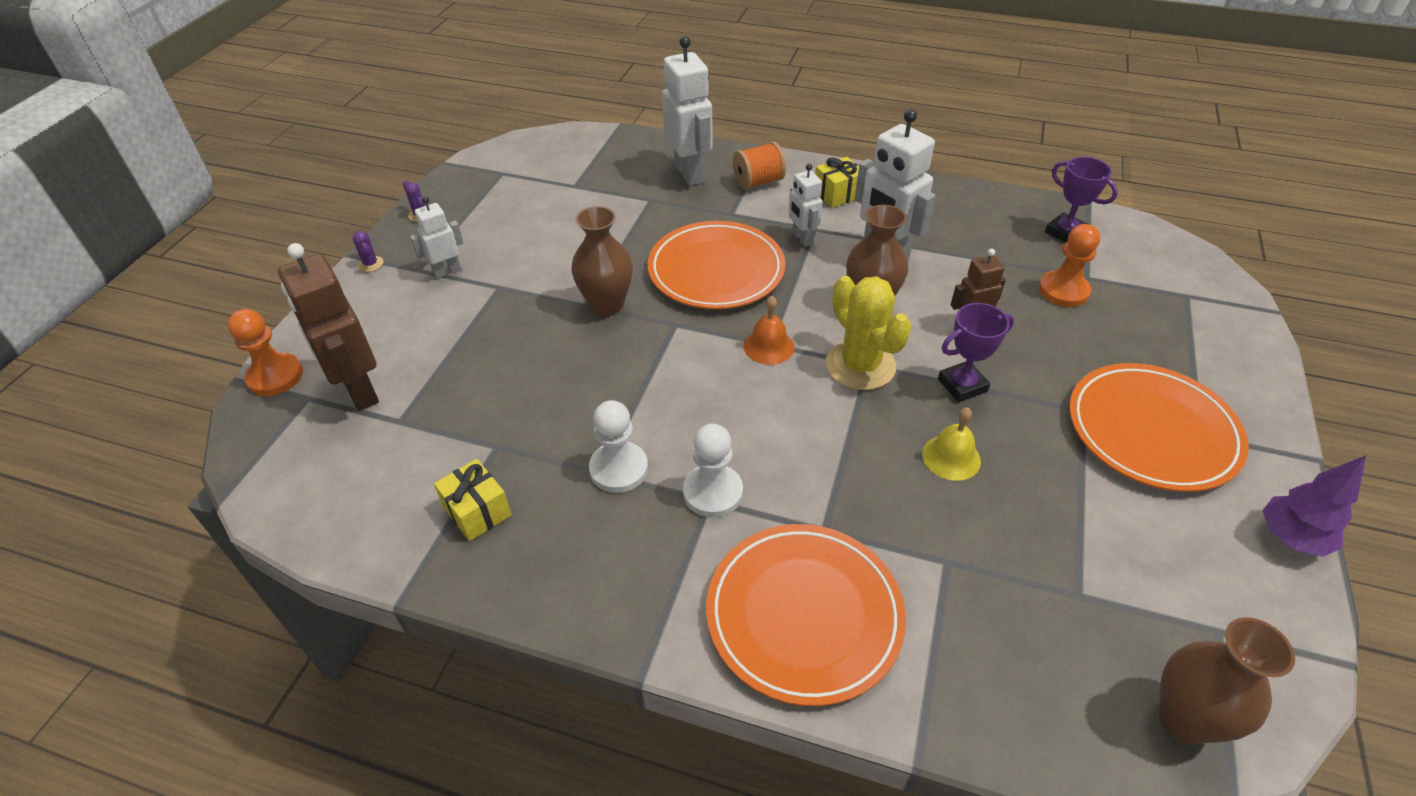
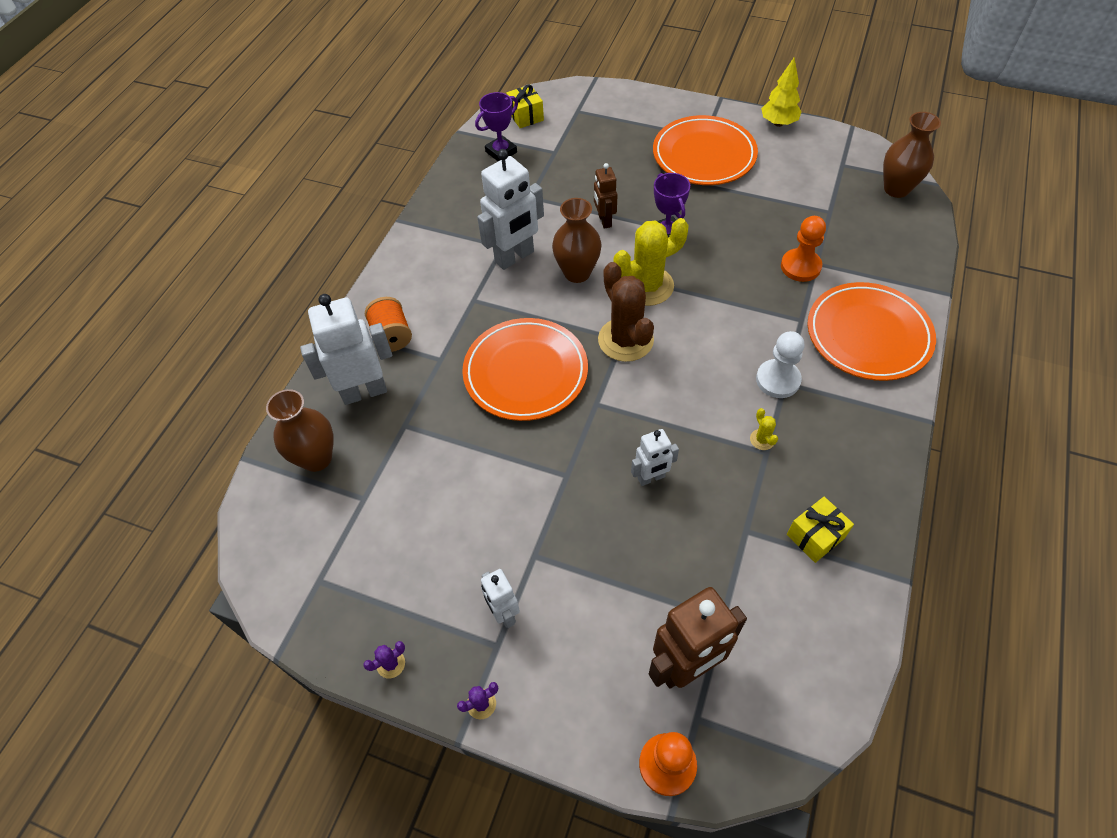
camera: 85 degrees left, 10 degrees up
brown vase [571,206,633,316] -> brown vase moved to [266,389,334,472]
white pawn [589,400,648,493] -> yellow cactus [750,408,778,450]
orange bell [743,296,794,365] -> brown cactus [598,262,654,362]
white robot [789,164,822,247] -> white robot moved to [631,429,679,486]
yellow gift [815,157,859,208] -> yellow gift moved to [506,84,544,128]
yellow bell [922,407,981,481] -> none
orange pawn [1039,224,1100,307] -> orange pawn moved to [781,216,826,282]
purple tree [1262,455,1366,557] -> yellow tree [761,58,802,127]

